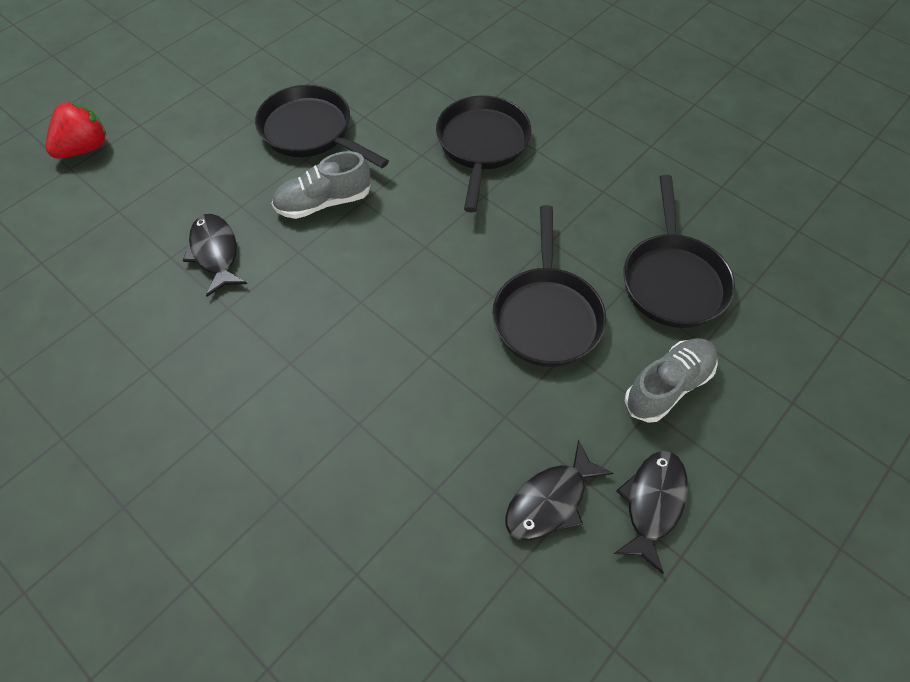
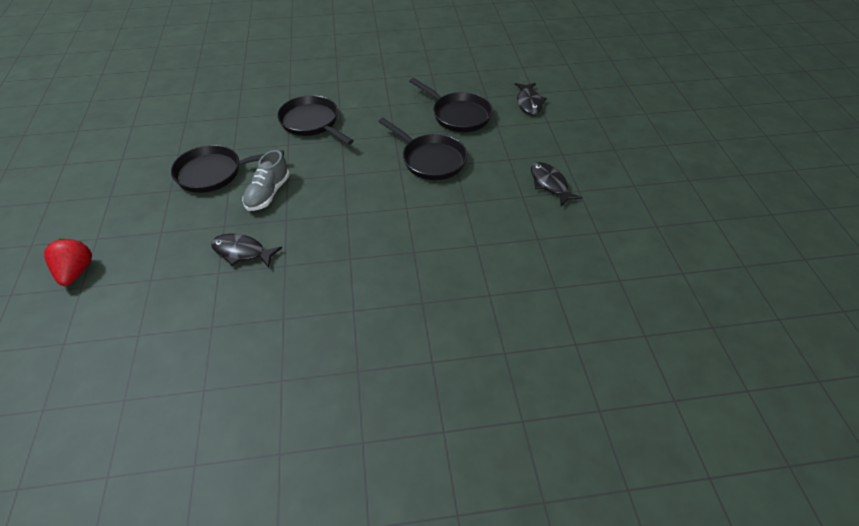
camera: 50 degrees left, 10 degrees down
black fish [505,440,613,541] -> black fish moved to [515,83,547,115]
grey shoe [625,338,718,423] -> none

